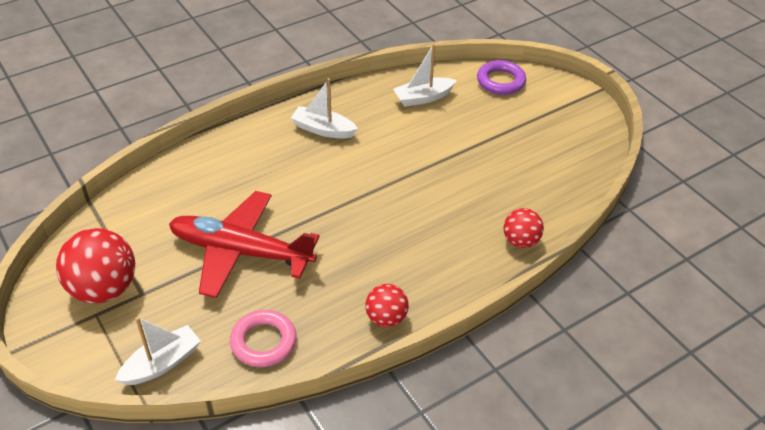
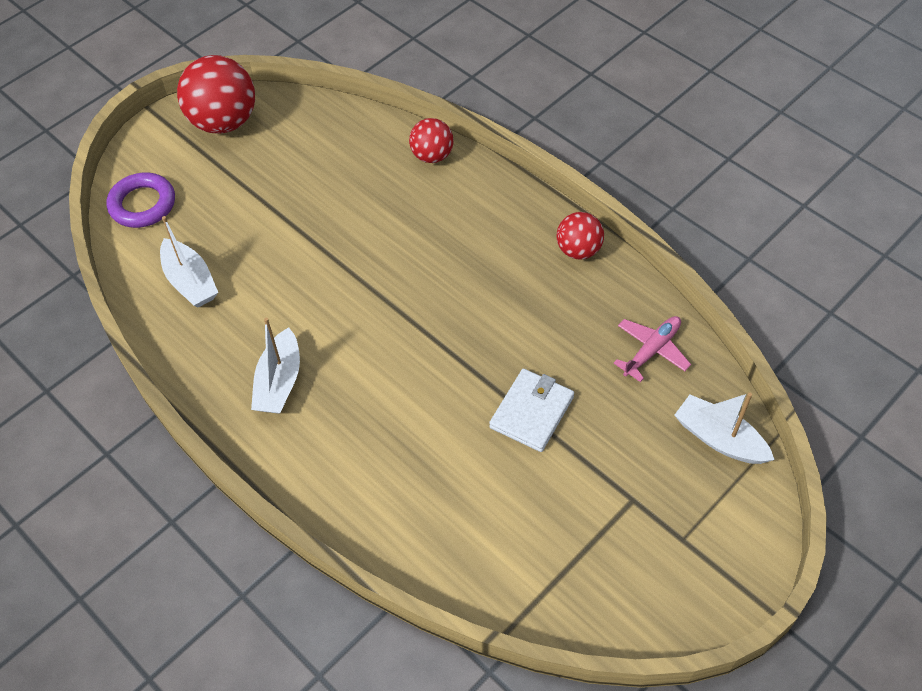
camera: 100 degrees left, 10 degrees up
red ball [56,228,135,303] -> red ball moved to [177,55,255,134]
red plane [169,191,320,298] -> white wallet [489,369,574,452]
pink ring [230,310,297,367] -> pink plane [614,316,691,382]

